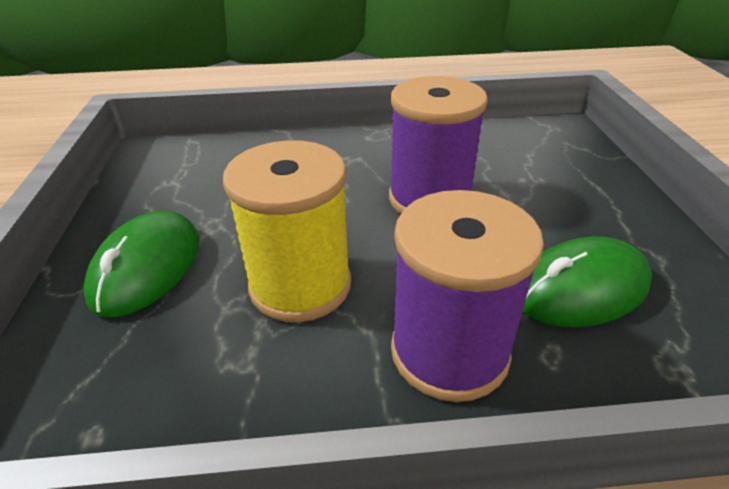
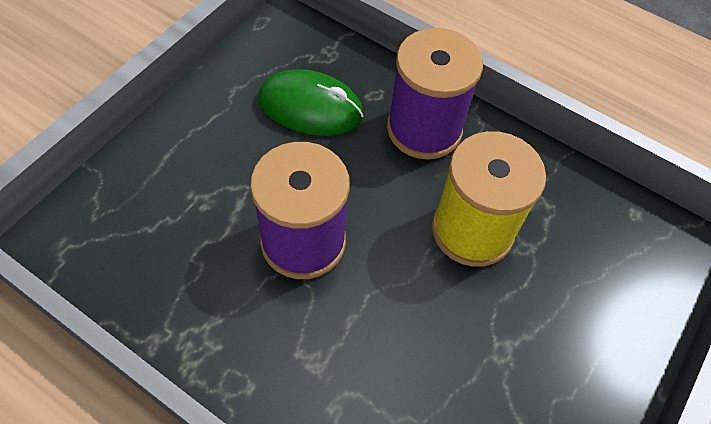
camera: 145 degrees left, 20 degrees up
green mouse [84,211,199,317] -> none

